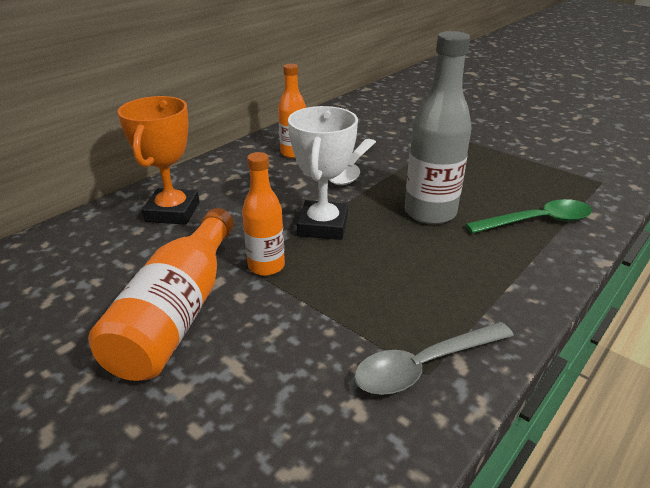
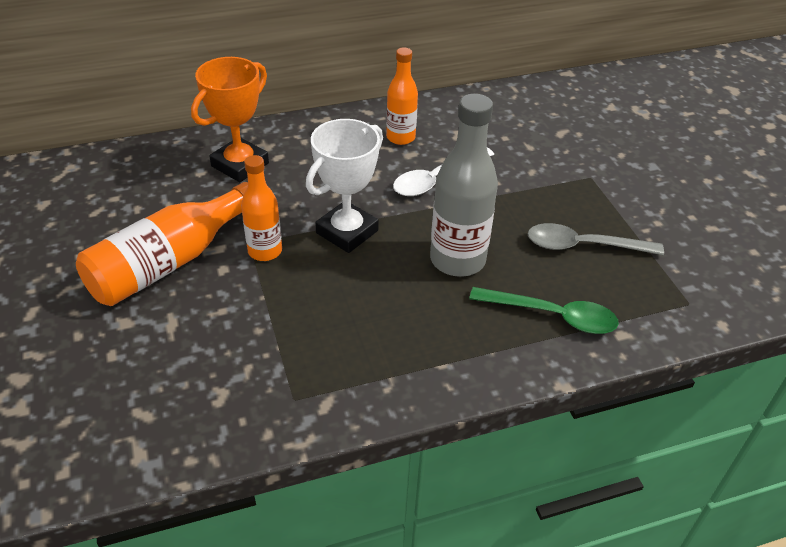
camera: 30 degrees right, 10 degrees up
grey spoon [354,322,514,395] -> grey spoon moved to [528,223,664,255]

